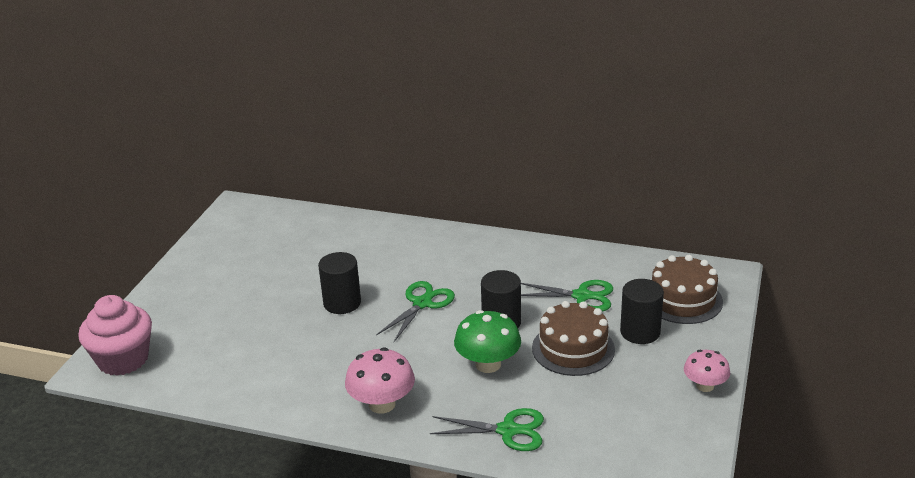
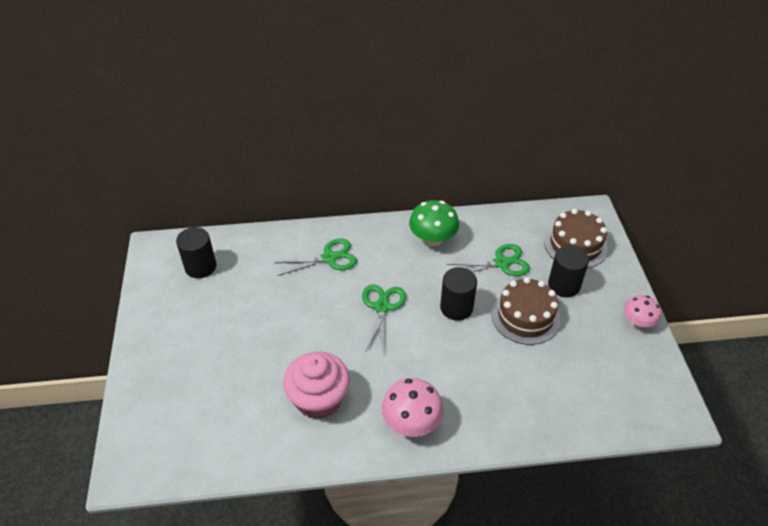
camera: 25 degrees left, 15 degrees up
pink cupcake [78,295,152,376] -> pink cupcake moved to [283,351,350,419]
black cylinder [318,252,361,314] -> black cylinder moved to [176,227,216,278]
green scissors [430,408,544,451] -> green scissors moved to [275,238,357,276]
green mushroom [454,310,521,373] -> green mushroom moved to [409,200,459,246]

